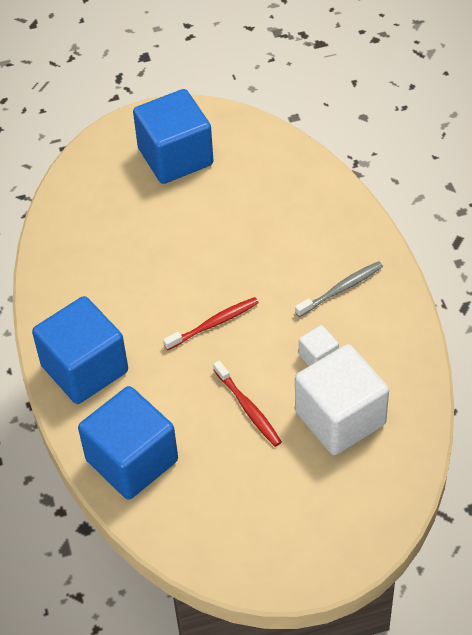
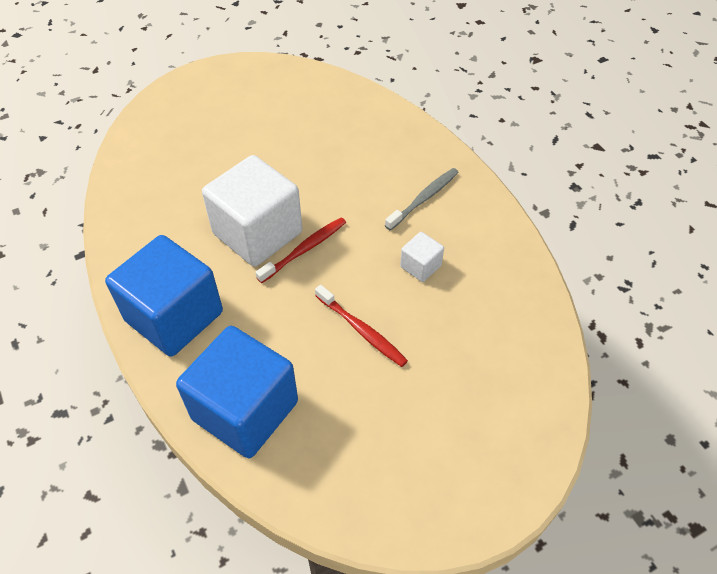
camera: 15 degrees left, 0 degrees up
blue cube [133,89,214,184] -> none
white cube [295,344,389,455] -> white cube moved to [202,155,303,267]

